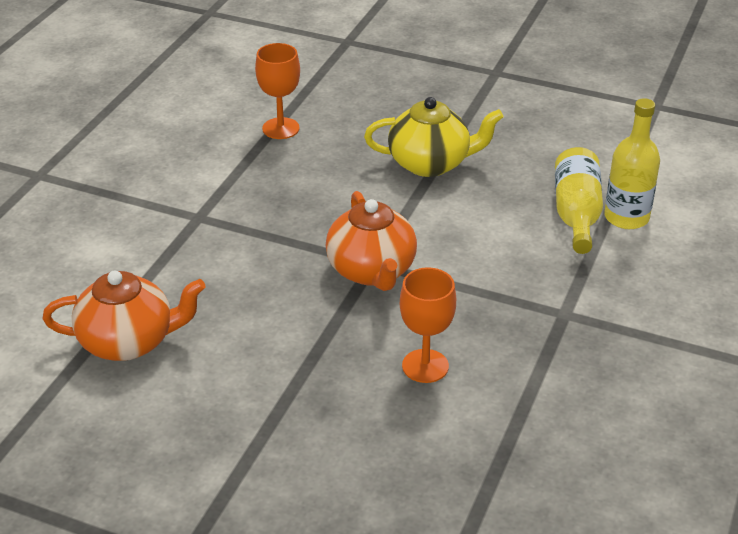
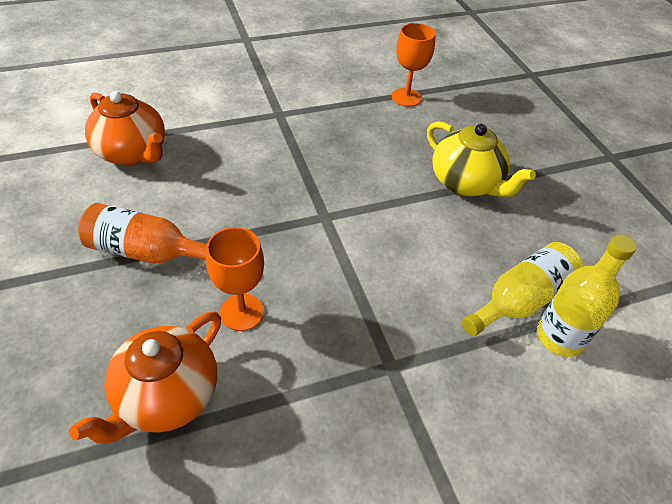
camera: 45 degrees right, 10 degrees up
orange teapot [326,191,417,291] -> orange teapot moved to [69,311,221,444]
none -> orange bottle [78,203,207,264]

